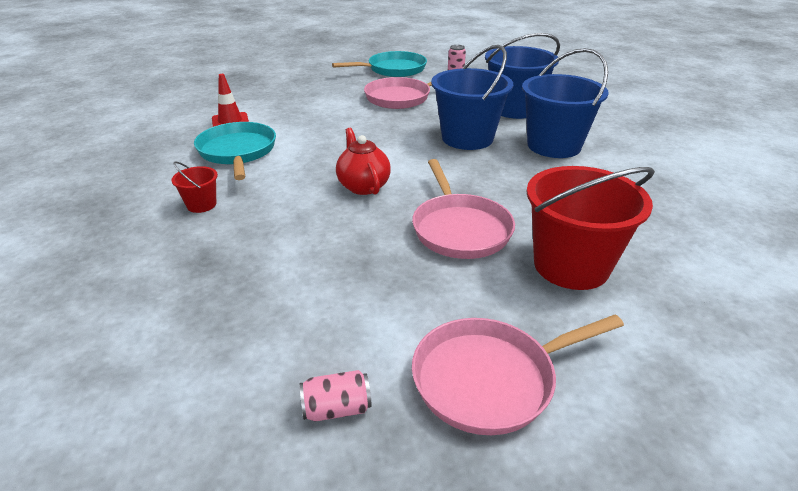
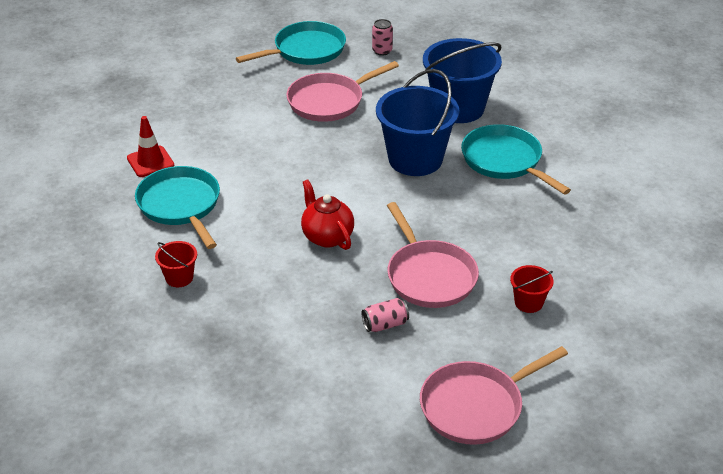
camera: 10 degrees left, 5 degrees up
pink can [300,370,372,422] -> pink can moved to [362,298,409,332]
blue bucket [522,48,609,158] -> turquoise pan [461,124,571,195]
red bucket [526,166,655,290] -> red bucket [510,265,554,313], size x0.45

